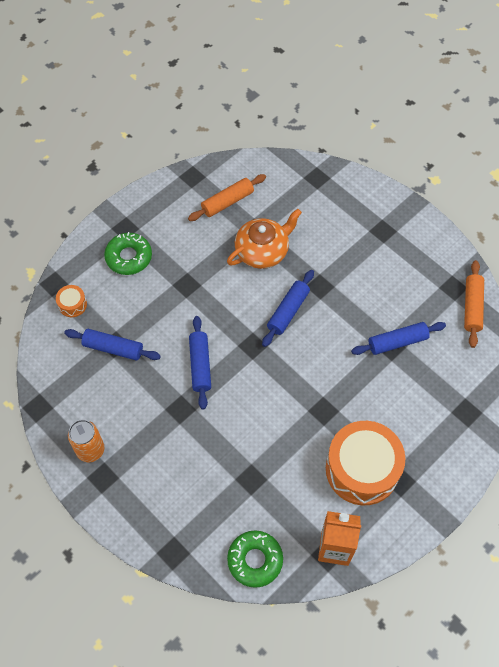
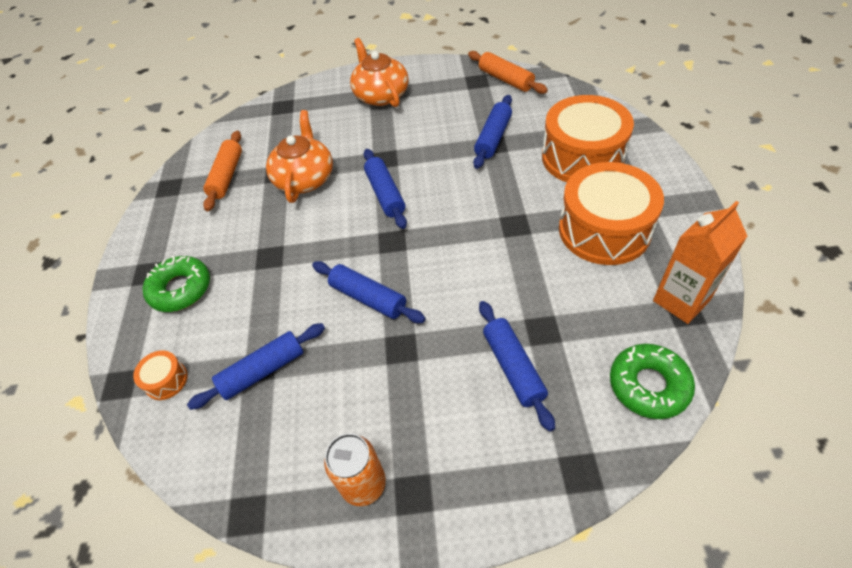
camera: 45 degrees left, 10 degrees down
none -> orange teapot [350,38,409,107]
none -> blue rolling pin [479,301,555,432]
none -> orange drum [542,95,634,182]

